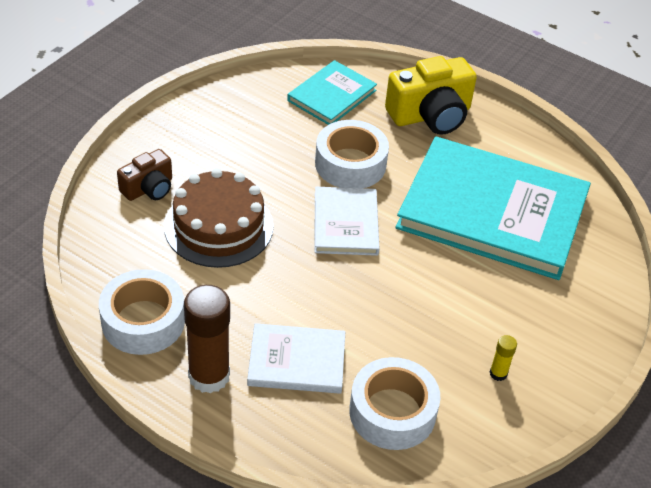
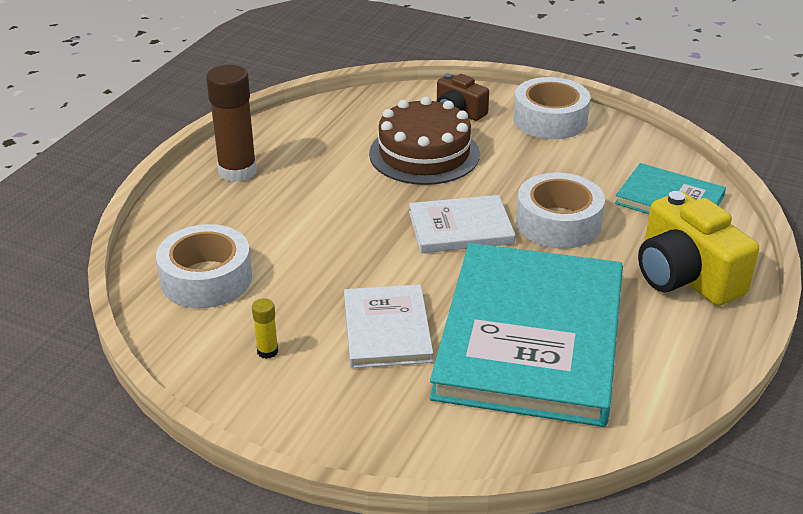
camera: 85 degrees right, 10 degrees down
white tape [99,269,185,355] -> white tape moved to [513,77,590,139]
white book [247,323,345,394] -> white book moved to [344,284,433,368]

